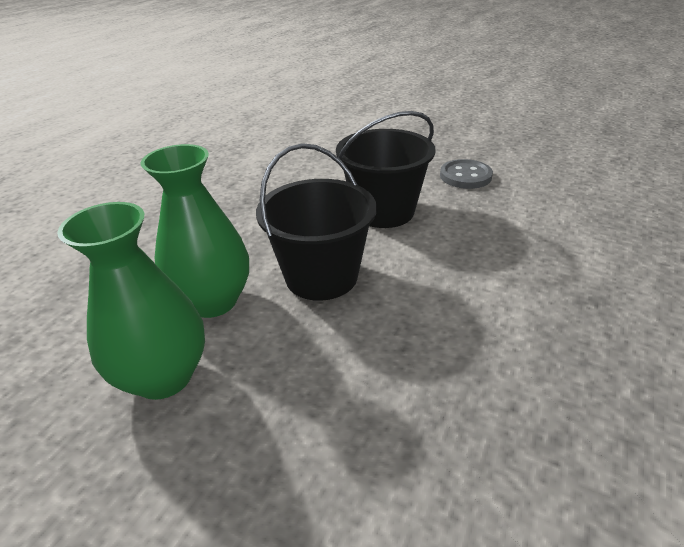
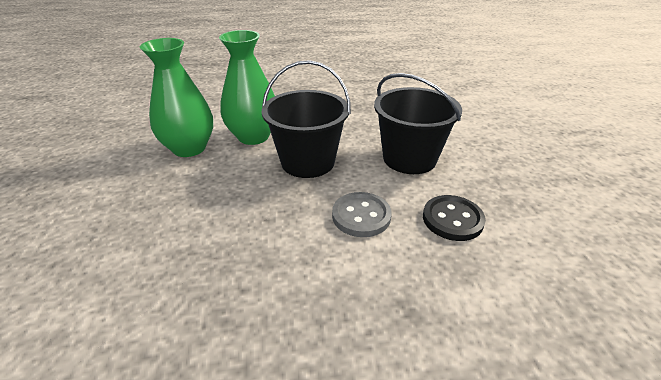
camera: 55 degrees right, 0 degrees up
grey button [440,159,493,189] -> grey button moved to [332,192,392,237]
none -> black button [423,195,486,241]

